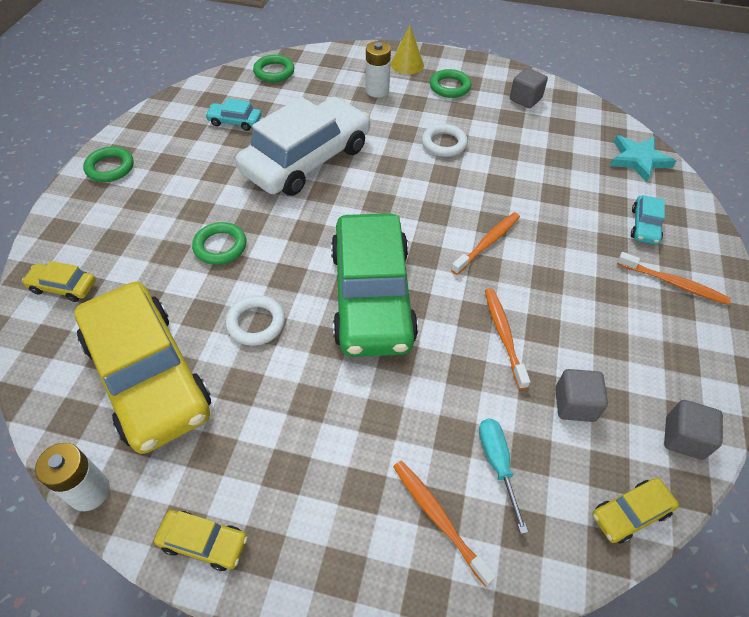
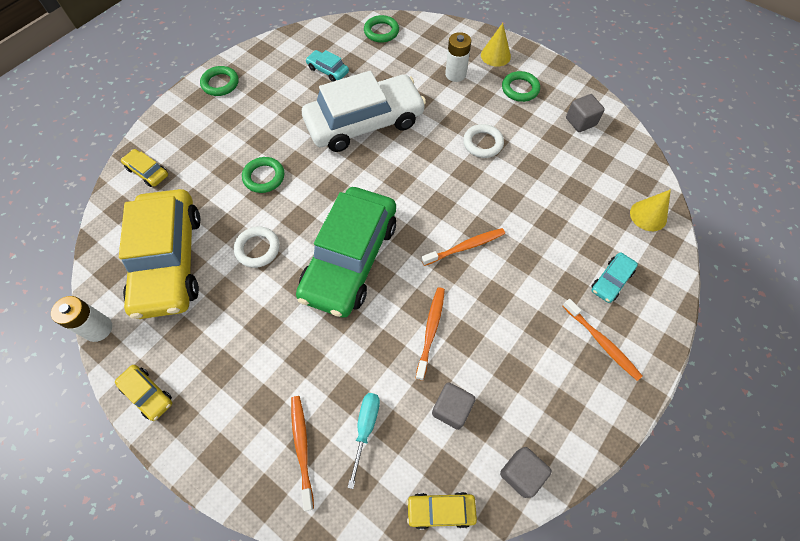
camera: 25 degrees right, 10 degrees up
turquoise star [610,136,676,182] -> yellow cone [630,189,671,231]

